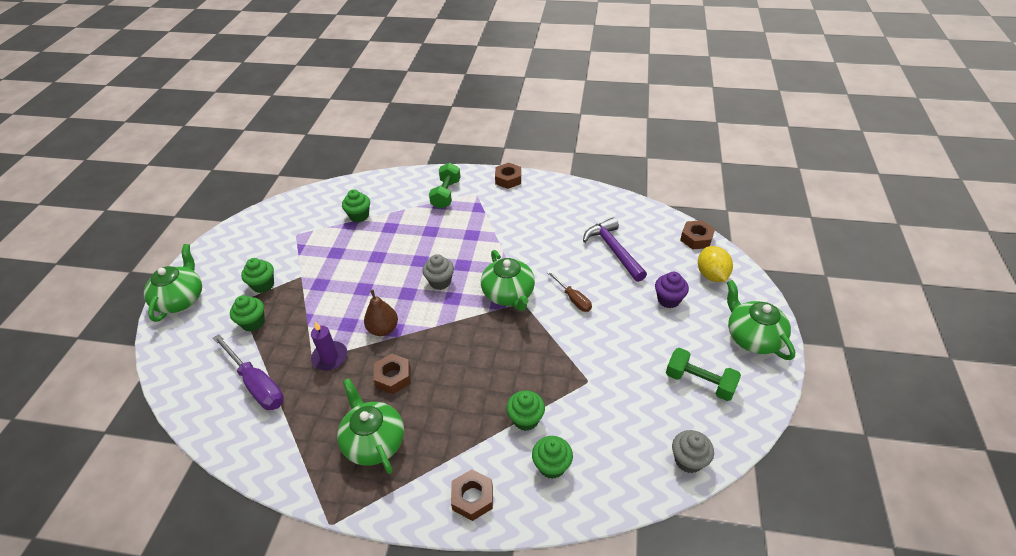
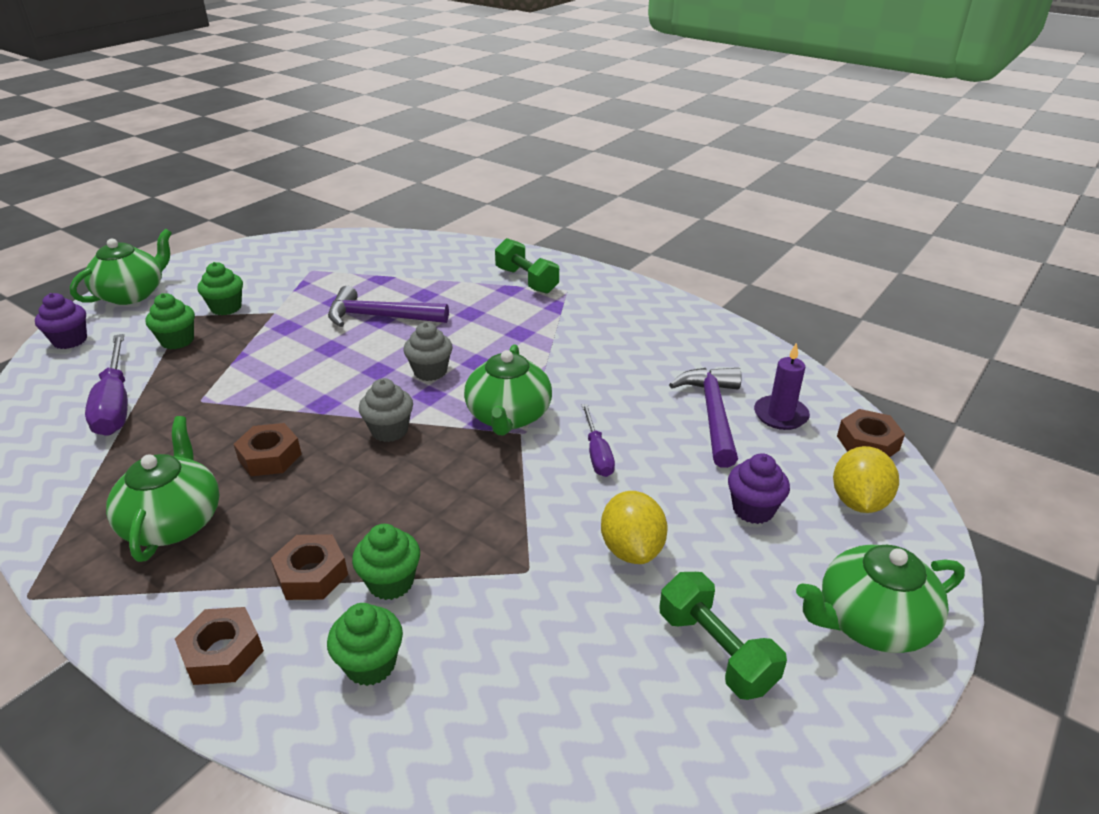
camera: 25 degrees right, 10 degrees down
purple candle [311,322,348,371] -> purple candle moved to [754,342,810,430]
green cupcake [342,189,370,222] -> none
brown pear [364,289,398,336] -> none
green dumbbell [429,163,461,209] -> green dumbbell turned 75 degrees counterclockwise [495,238,559,294]
brown nut [495,163,521,189] -> brown nut moved to [271,534,348,600]
brown screwdriver [546,271,592,312] -> purple screwdriver [582,404,615,477]
grey cupcake [672,430,714,473] -> grey cupcake moved to [359,378,413,442]
green teapot [727,280,795,360] -> green teapot turned 105 degrees counterclockwise [796,545,965,653]
none -> purple cupcake [35,293,87,349]
none -> purple hammer [328,286,449,327]
none -> yellow lemon [601,491,668,564]

